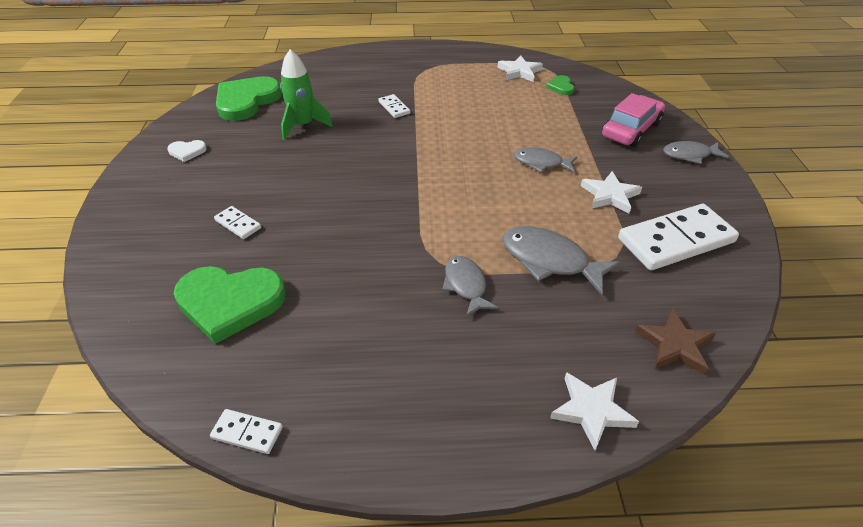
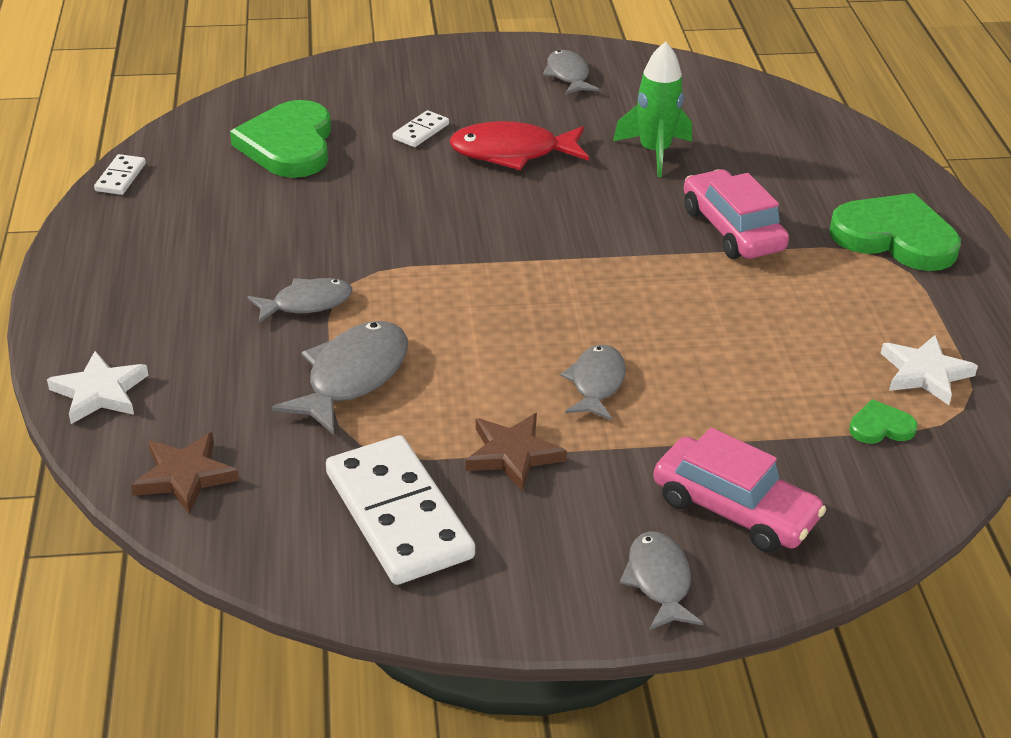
camera: 85 degrees right, 5 degrees down
white heart [167,140,207,162] -> grey fish [543,50,599,95]
green heart [216,76,282,121] -> green heart moved to [829,193,961,271]
white domino [378,94,410,118] -> pink car [684,169,789,259]
white star [581,171,642,214] -> brown star [465,413,567,491]
none -> red fish [449,121,589,170]

